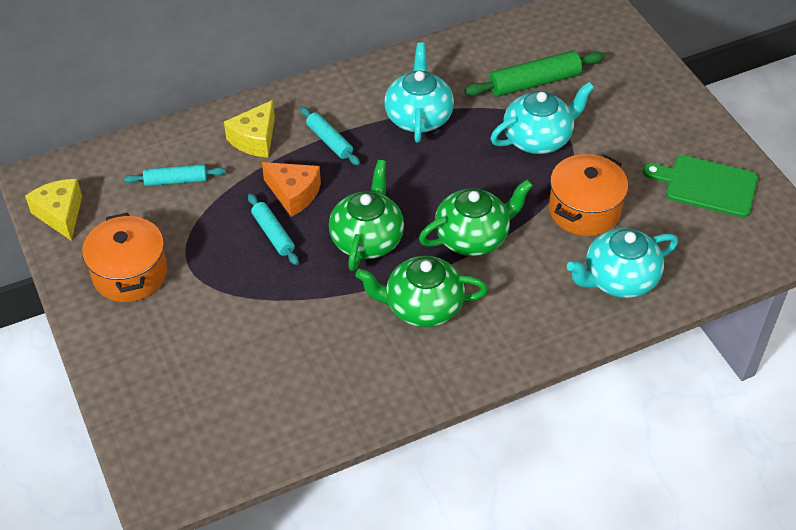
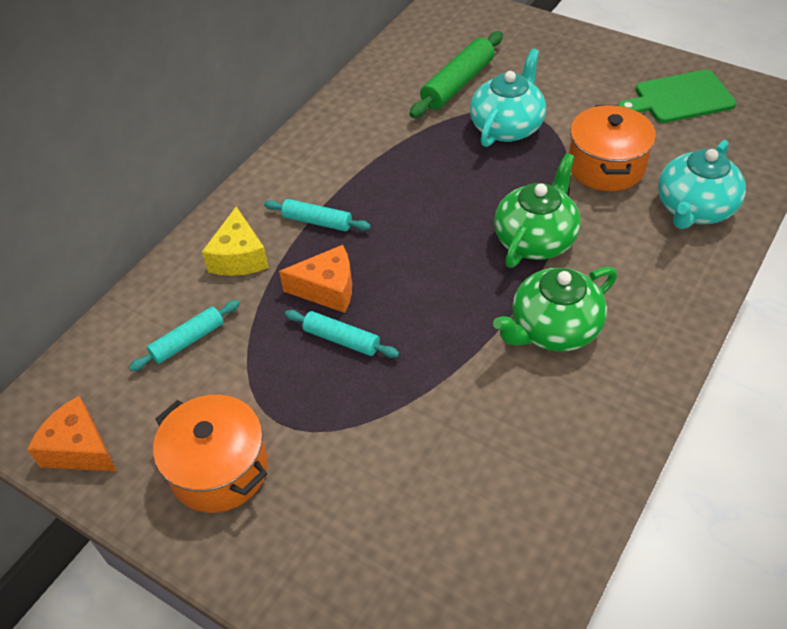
camera: 30 degrees left, 0 degrees up
yellow cheese [25,179,82,241] -> orange cheese [27,396,117,471]
green teapot [329,160,404,271] -> none
turquoise teapot [384,42,454,142] -> none

